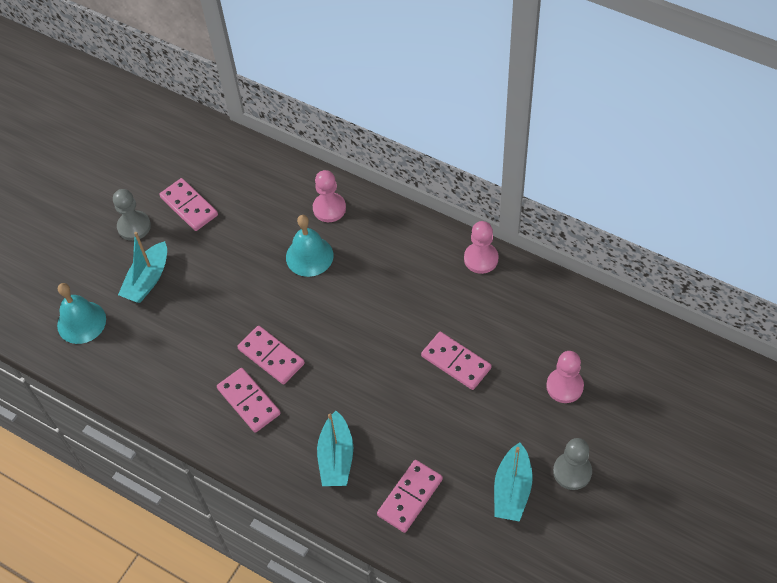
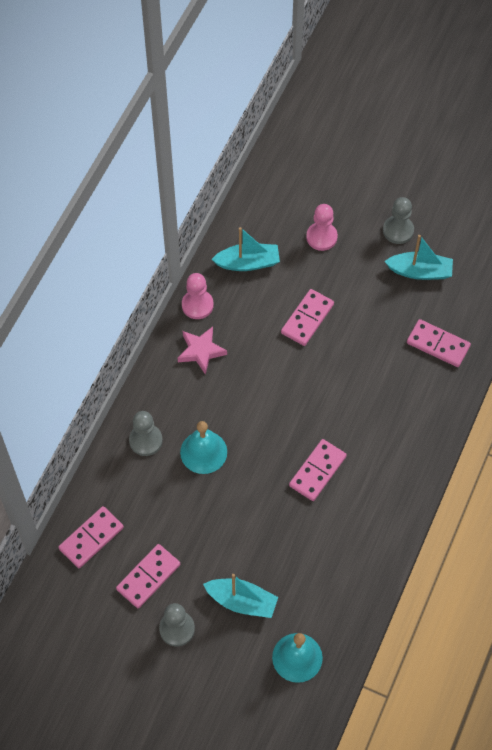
camera: 100 degrees left, 5 degrees up
pink domino [217,368,281,433] -> pink domino moved to [58,506,124,568]
pink pawn [313,170,346,222] -> grey pawn [129,411,163,456]
turquoise boat [317,411,353,486] -> turquoise boat moved to [211,227,280,271]
none -> pink star [178,327,227,374]

